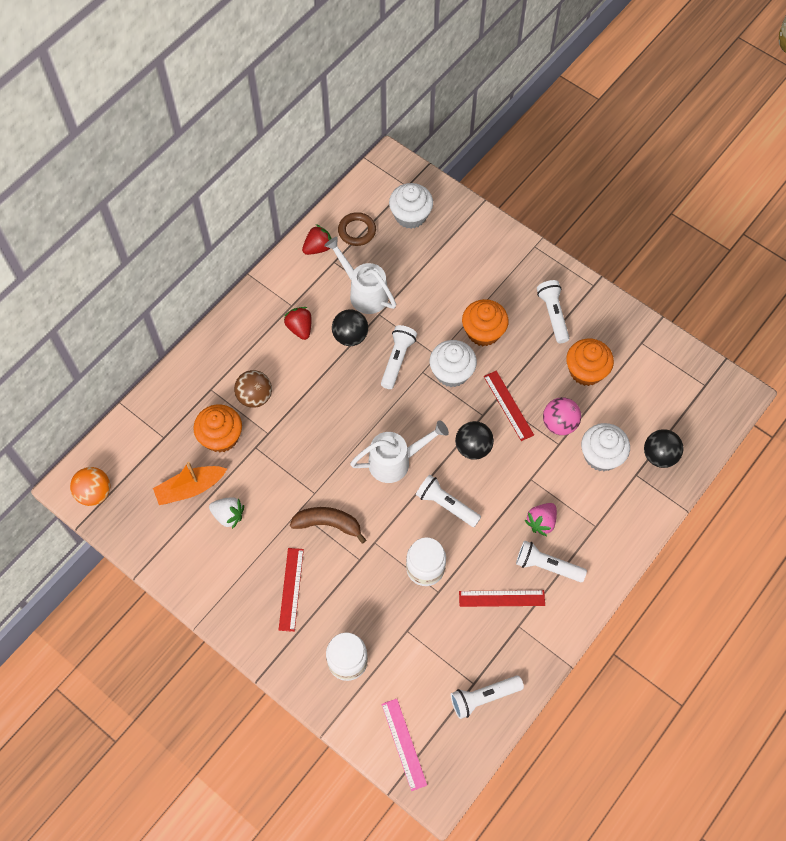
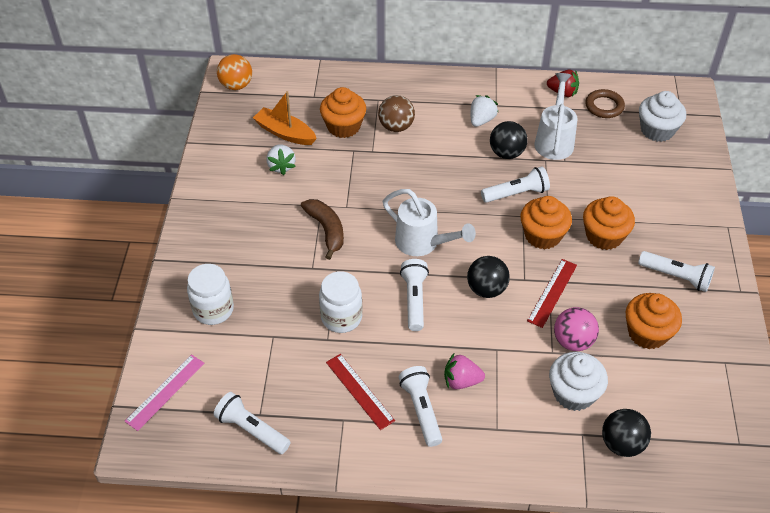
camera: 55 degrees right, 15 degrees down
red ruler [279,548,304,632] -> none
red strawberry [284,307,312,340] -> white strawberry [470,95,499,127]
white cupcake [430,340,477,387] -> orange cupcake [521,196,572,249]
white flashlight [537,280,569,343] -> white flashlight turned 75 degrees clockwise [638,251,715,292]

